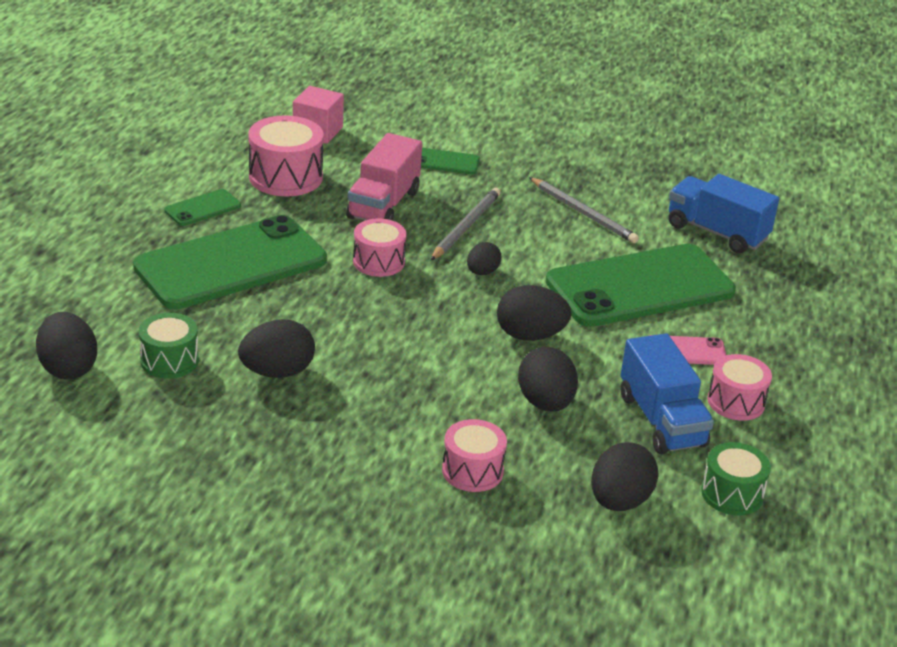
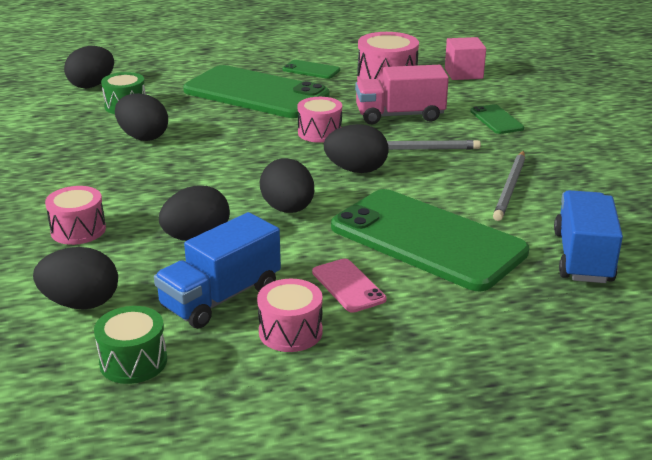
camera: 65 degrees right, 5 degrees down
black egg [467,242,501,275] -> black egg [324,124,388,173], size x1.65

